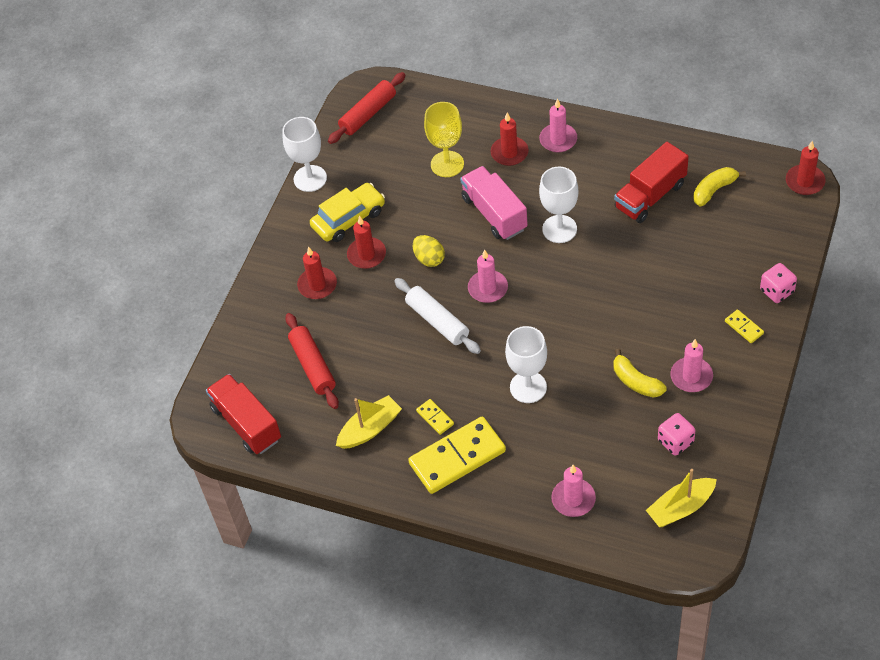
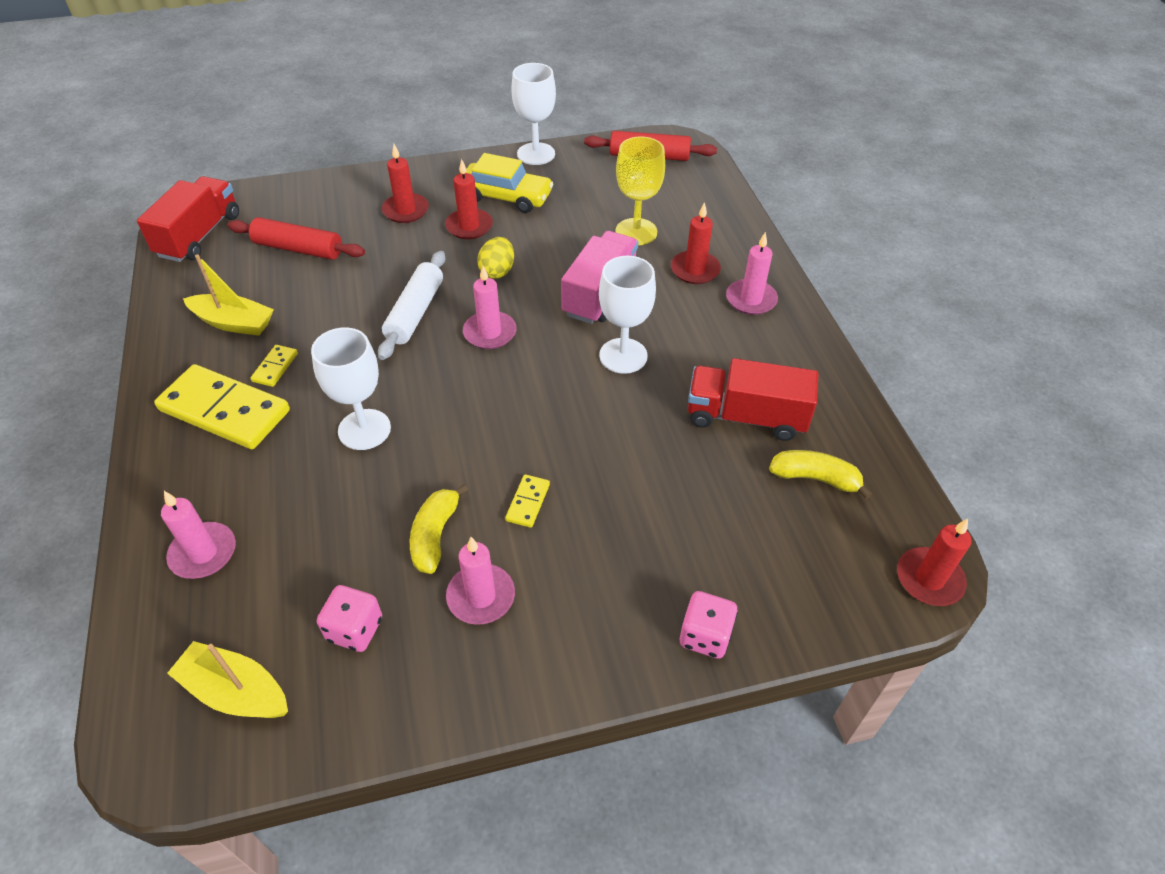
camera: 50 degrees right, 5 degrees down
red rolling pin [285,313,339,409] -> red rolling pin turned 75 degrees clockwise [228,217,365,260]
yellow domino [725,309,764,343] -> yellow domino moved to [505,474,550,528]

